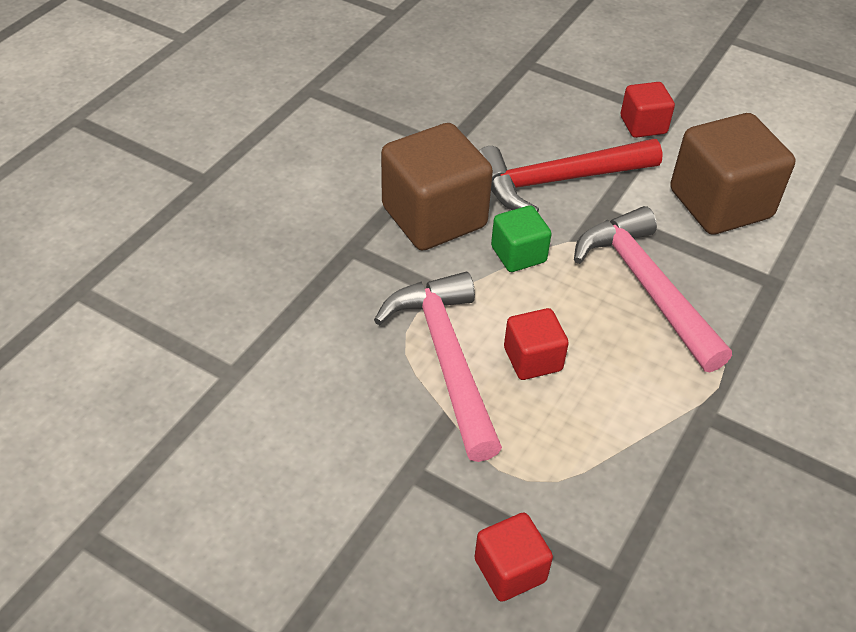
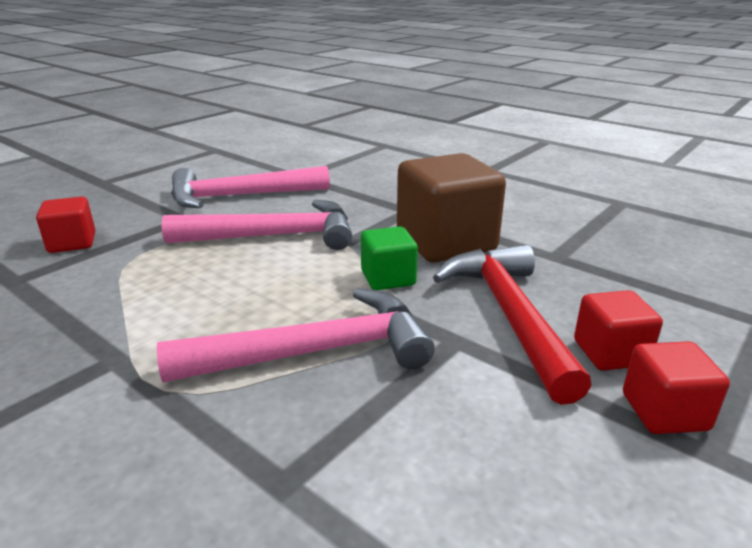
camera: 100 degrees right, 20 degrees down
red cube [504,308,569,380] -> red cube moved to [574,290,663,371]
brown cube [670,113,795,235] -> none
none -> pink hammer [171,166,330,208]

